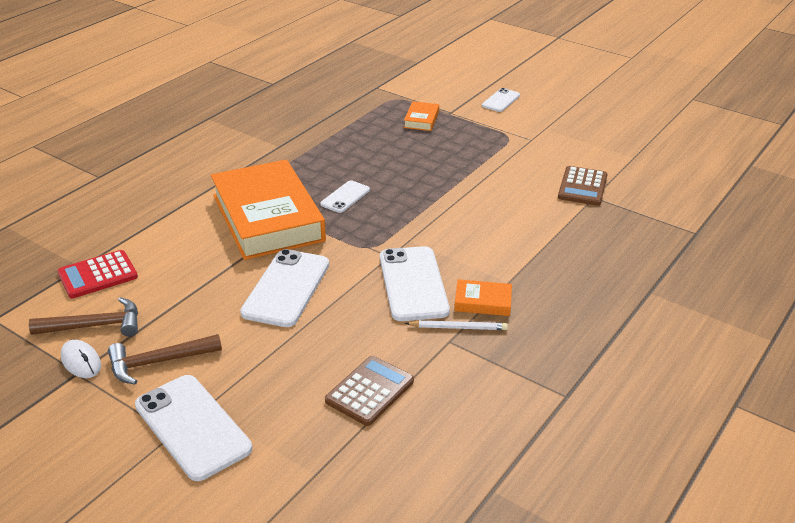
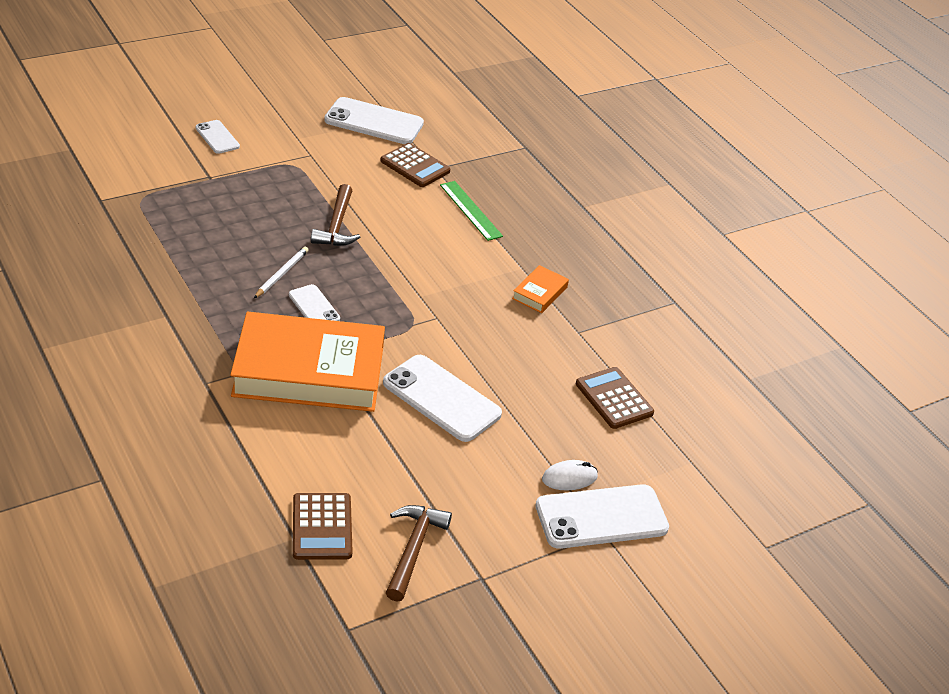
camera: 70 degrees left, 5 degrees up
red calculator [57,250,138,298] -> brown calculator [293,493,353,560]
white mouse [61,340,101,378] -> white mouse moved to [542,460,598,490]
brown hammer [108,334,222,385] -> brown hammer moved to [311,184,360,246]
white phone [380,246,450,321] -> white phone moved to [324,97,424,144]
orange book [404,101,439,131] -> none
white pencil [405,320,508,330] -> white pencil moved to [254,247,309,298]
none -> green ruler [440,181,503,241]

